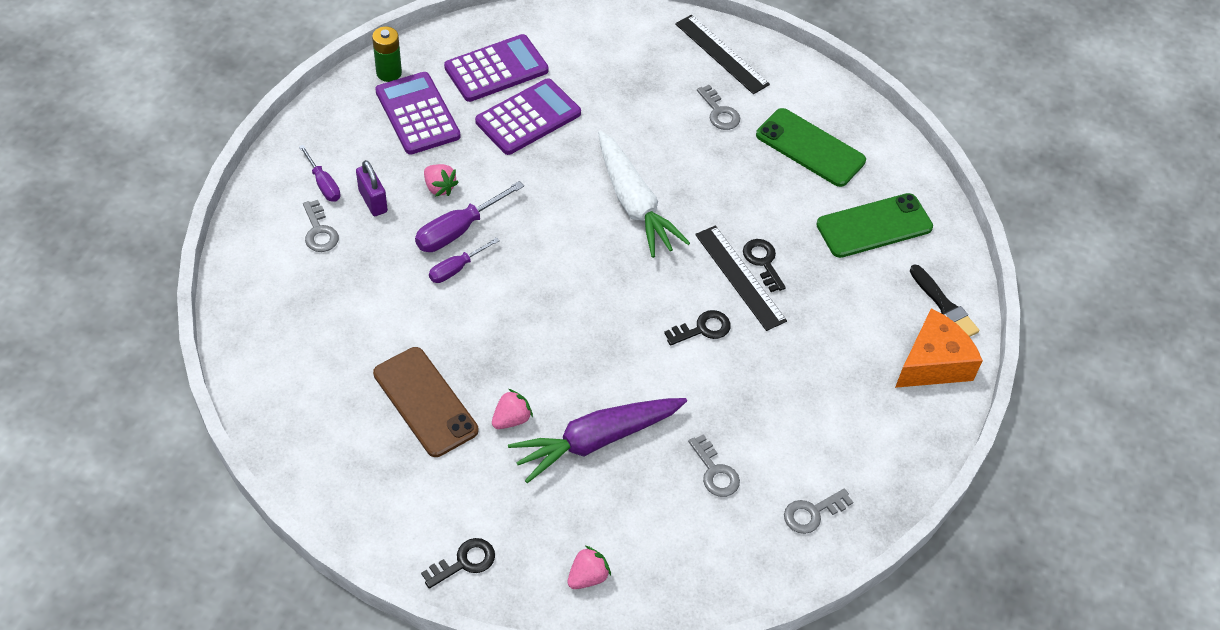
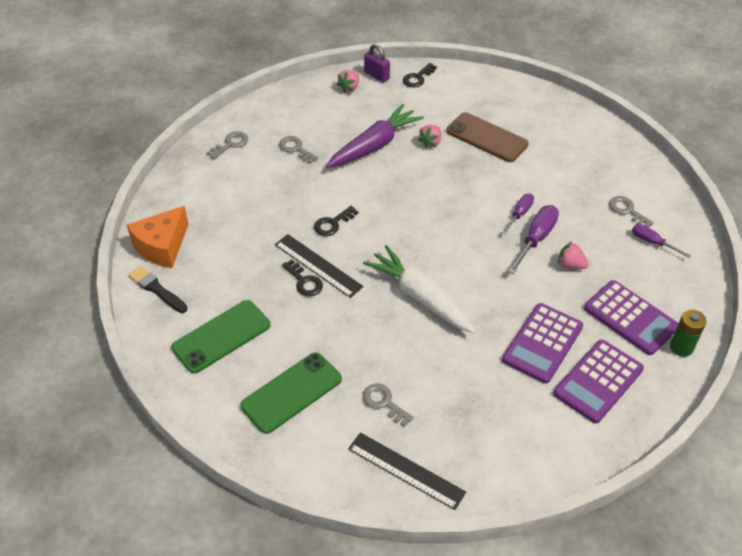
camera: 165 degrees right, 5 degrees down
purple padlock [356,160,388,216] -> purple padlock moved to [364,44,390,83]
green phone [756,108,866,187] -> green phone turned 60 degrees counterclockwise [240,352,342,434]

